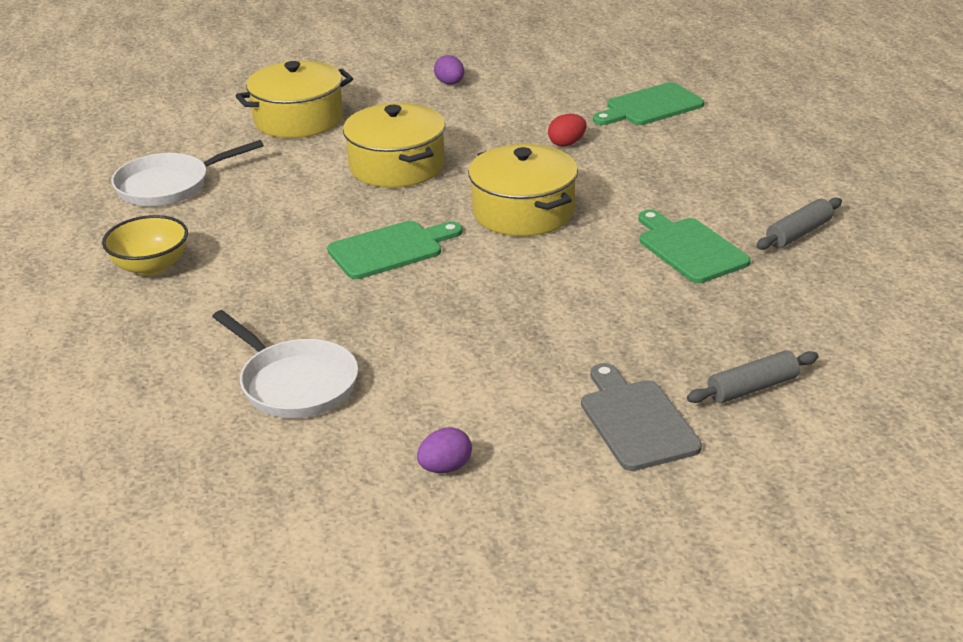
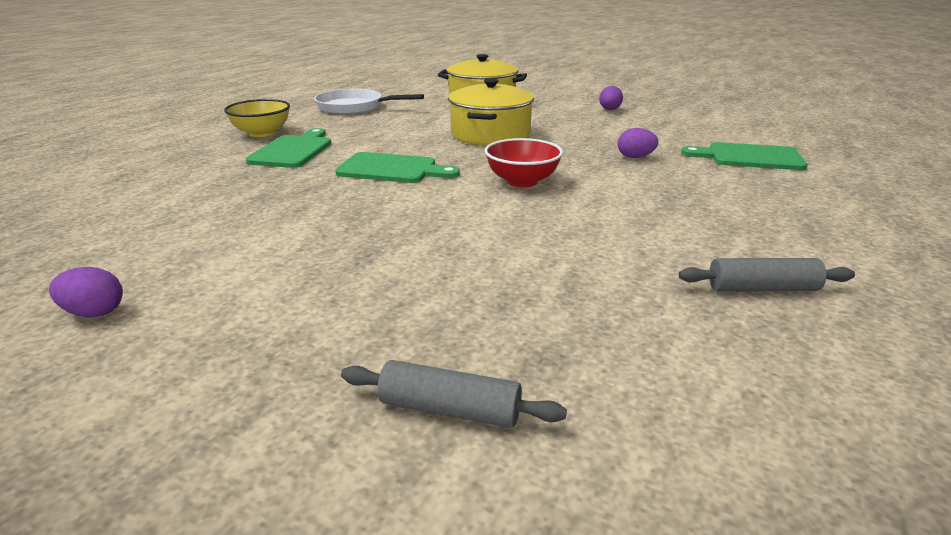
camera: 40 degrees right, 5 degrees down
white pan [212,310,358,418] -> none
yellow pot [468,144,578,236] -> red bowl [485,138,563,187]
red egg [548,114,586,146] -> purple egg [618,128,659,158]
grey cutting board [581,363,702,471] -> none
green cutting board [638,210,751,283] -> green cutting board moved to [246,128,331,168]

